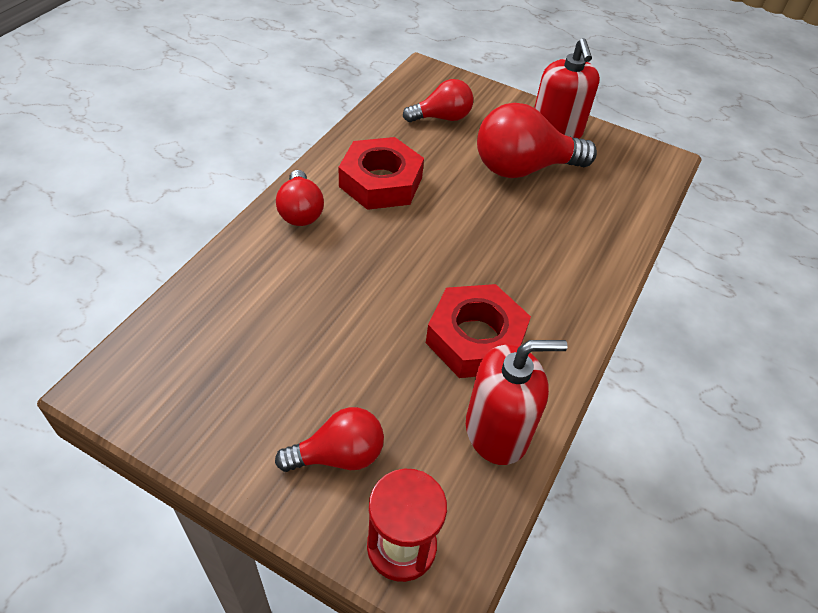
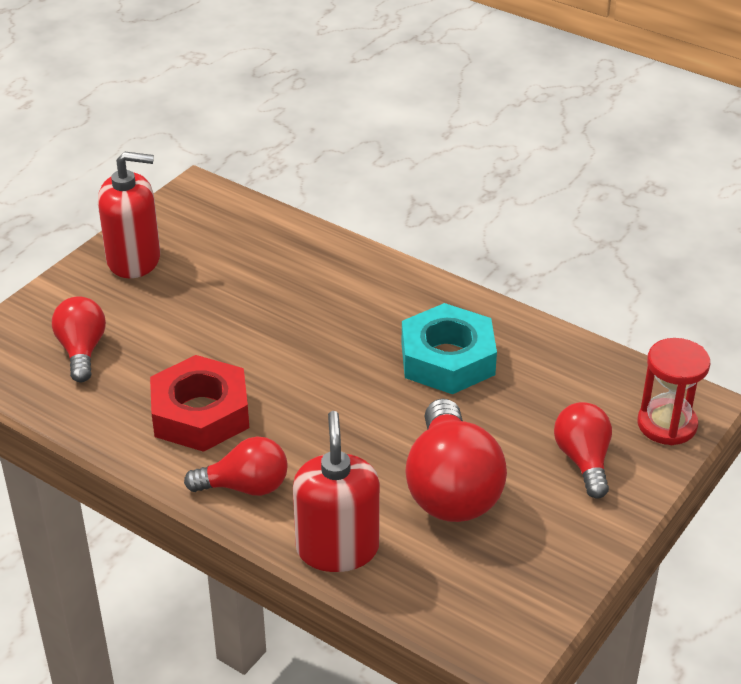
camera: 80 degrees left, 10 degrees down
red nut [426,284,531,378] -> turquoise nut [401,303,497,394]
red soap dispenser [466,340,568,465] -> red soap dispenser moved to [293,411,380,572]
red light bulb [477,103,597,178] -> red light bulb moved to [405,398,507,522]

